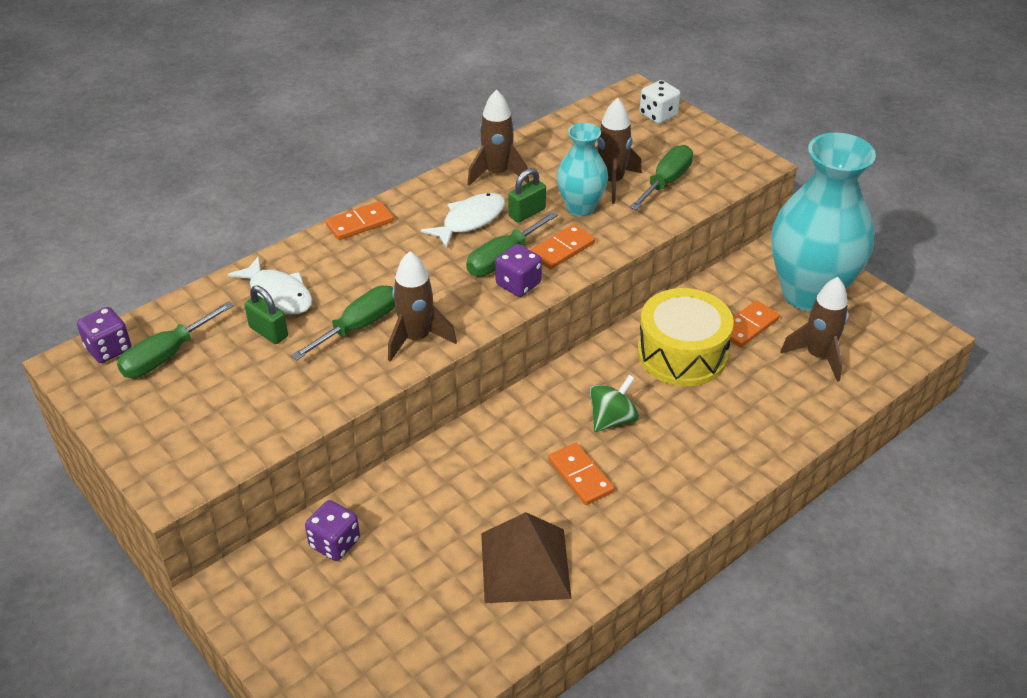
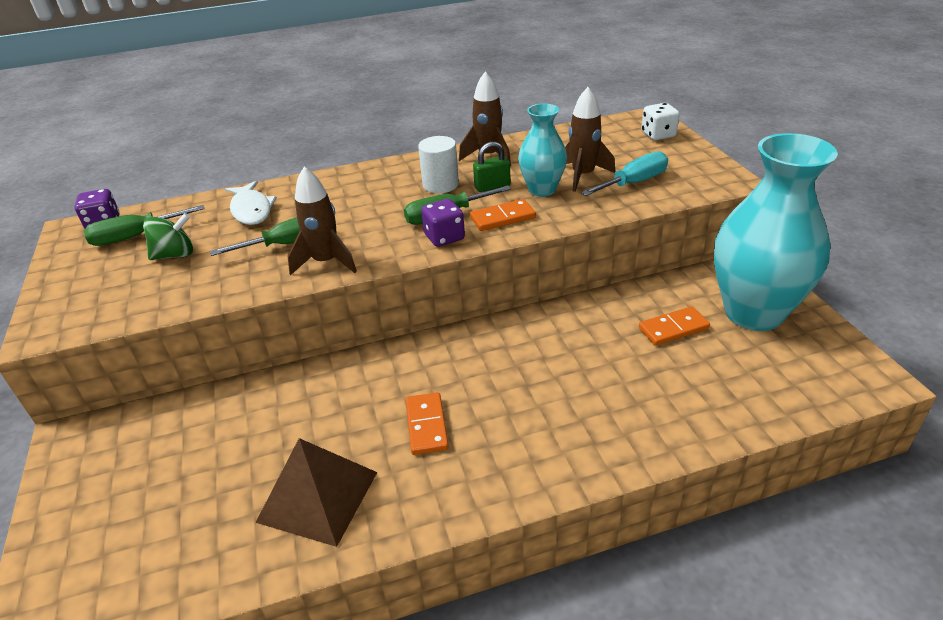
camera: 25 degrees right, 5 degrees down
green padlock [244,286,288,344] -> none
purple dice [305,500,360,561] -> none
orange domino [325,201,394,240] -> none
white fish [421,193,505,248] -> white cylinder [418,136,459,193]
green spinning top [589,375,639,432] -> green spinning top moved to [143,213,193,260]
green screwdriver [629,145,693,210] -> turquoise screwdriver [581,151,668,196]
yellow drum [638,288,734,386] -> none
brown rocket [780,277,848,382] -> none

